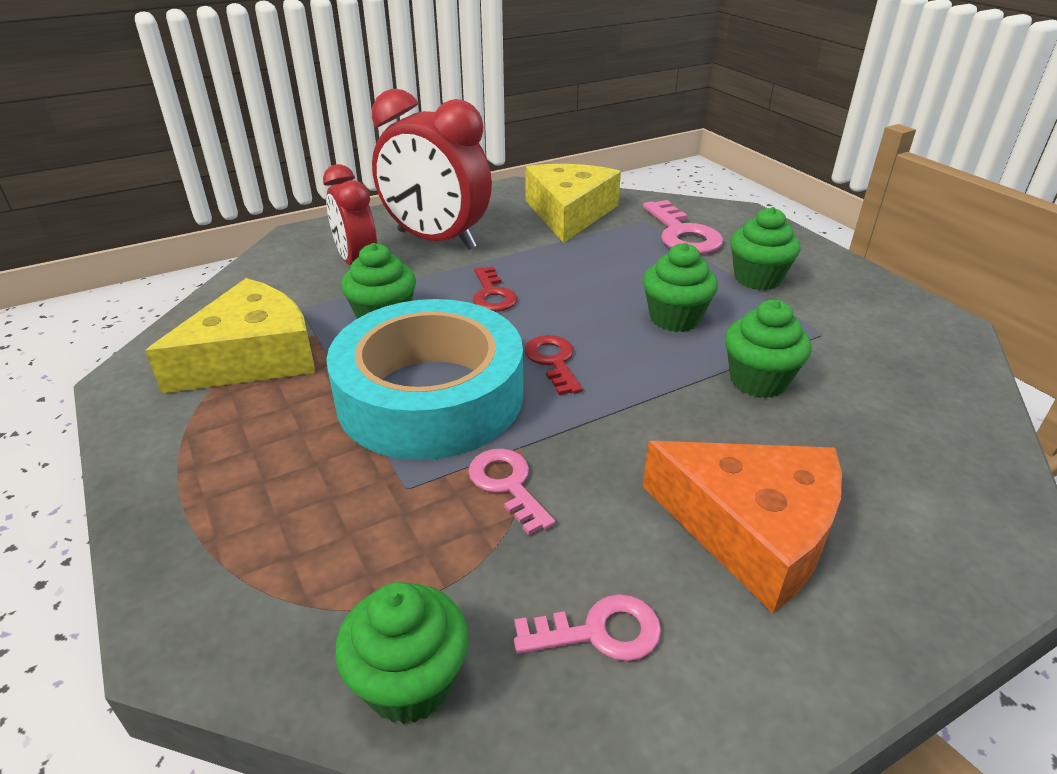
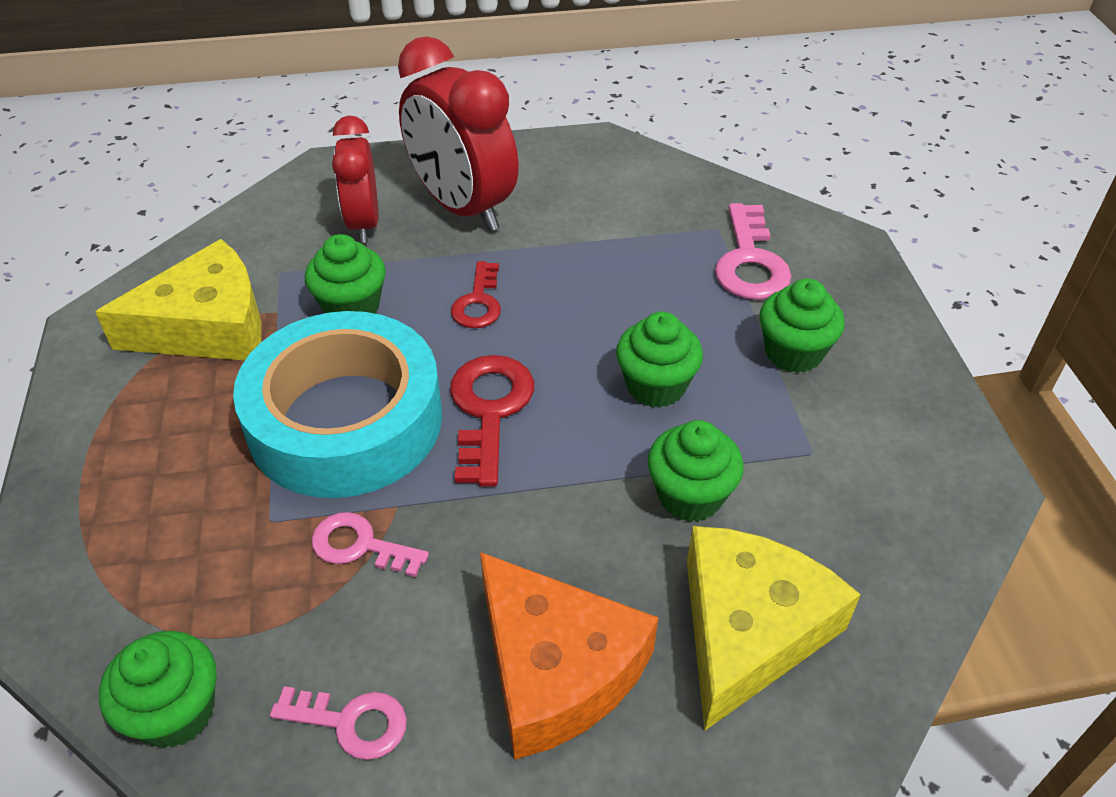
camera: 20 degrees right, 10 degrees up
pink key [468,449,555,535] -> pink key turned 60 degrees counterclockwise [311,512,429,577]
red key [525,335,583,395] -> red key [450,355,534,487], size x1.56
yellow cheese [526,164,621,243] -> yellow cheese moved to [687,526,861,731]

